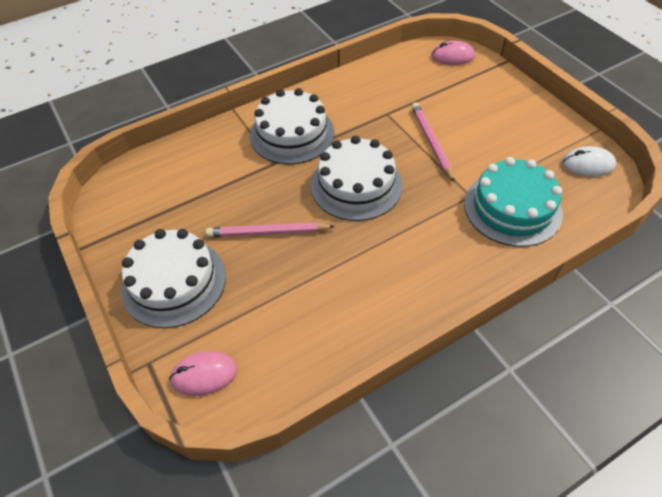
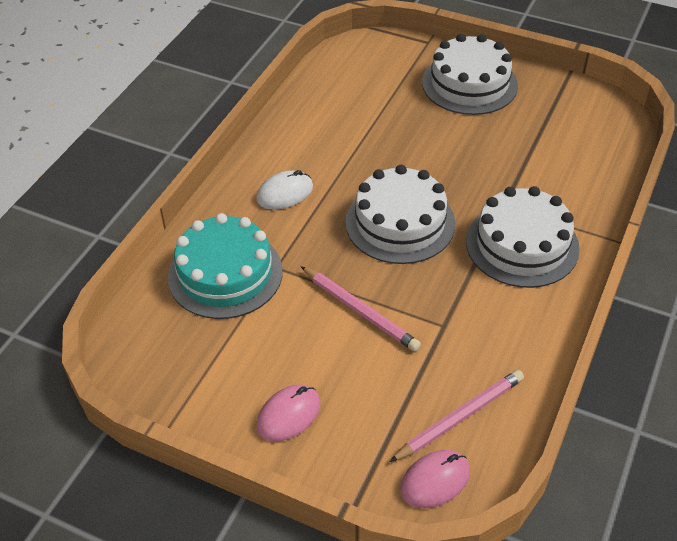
camera: 145 degrees right, 5 degrees down
pink mouse [169,351,237,396] -> pink mouse moved to [256,384,320,442]
pink pencil [206,222,335,237] -> pink pencil moved to [390,370,524,462]
white mouse [562,146,616,177] -> white mouse moved to [257,170,313,210]

